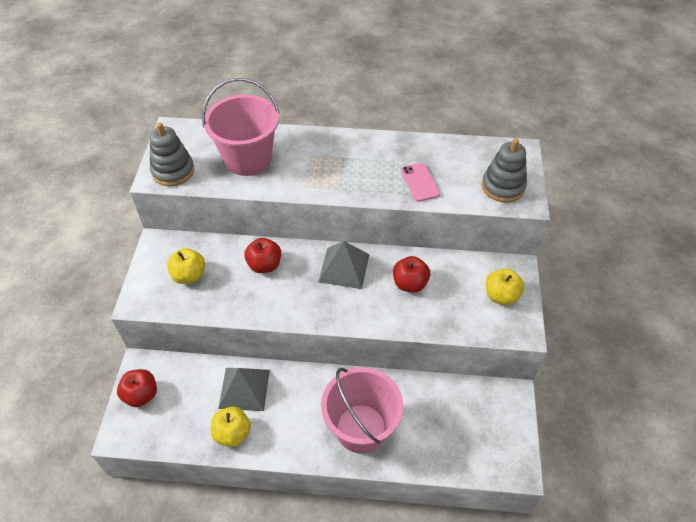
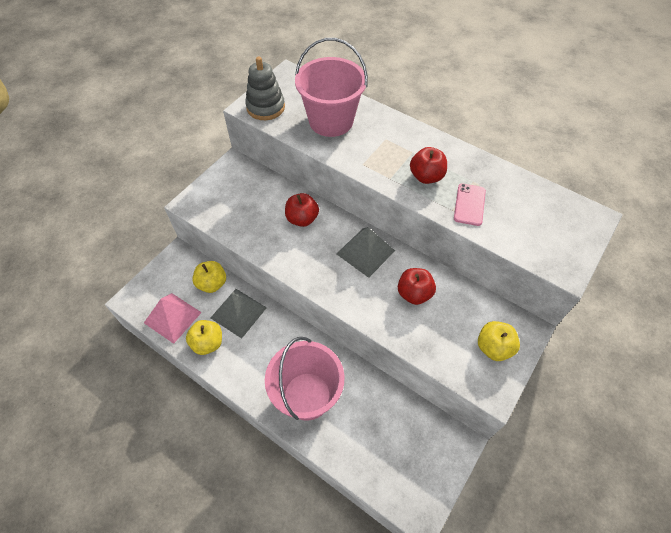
camera: 30 degrees right, 5 degrees up
red apple [117,369,157,407] -> red apple moved to [410,147,447,184]
yellow apple [167,248,205,284] -> yellow apple moved to [192,261,226,293]
grey stacking toy [482,138,527,203] -> none
none -> pink pyramid [144,293,202,344]

